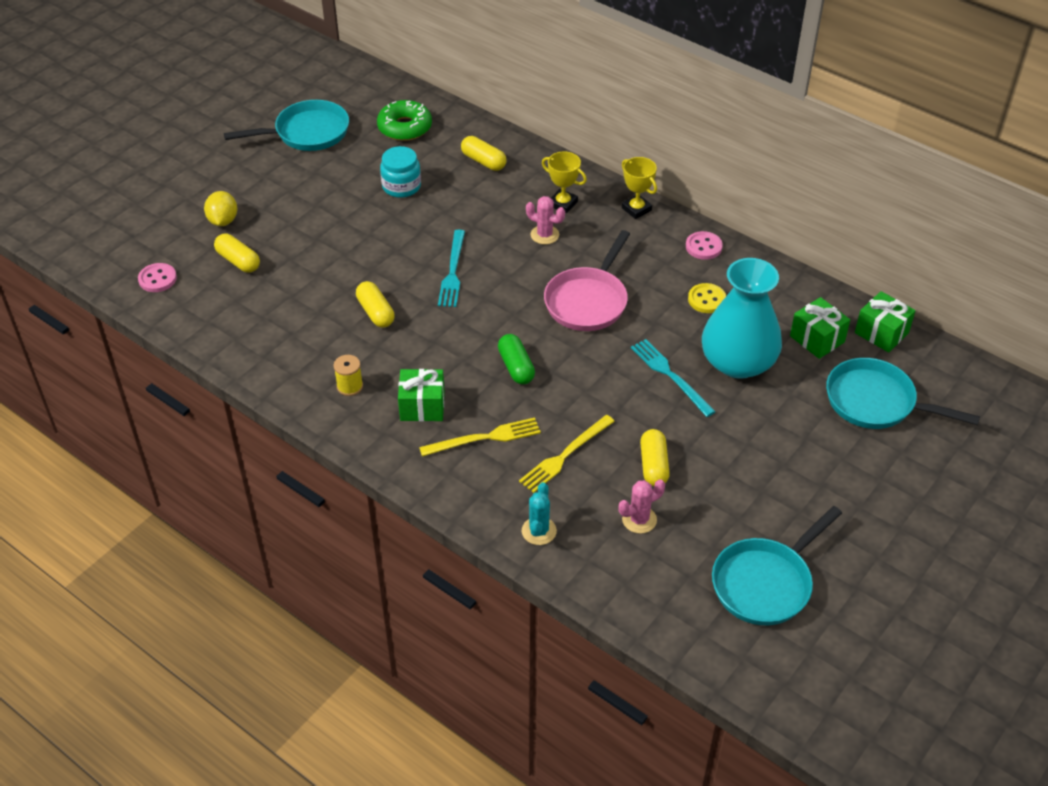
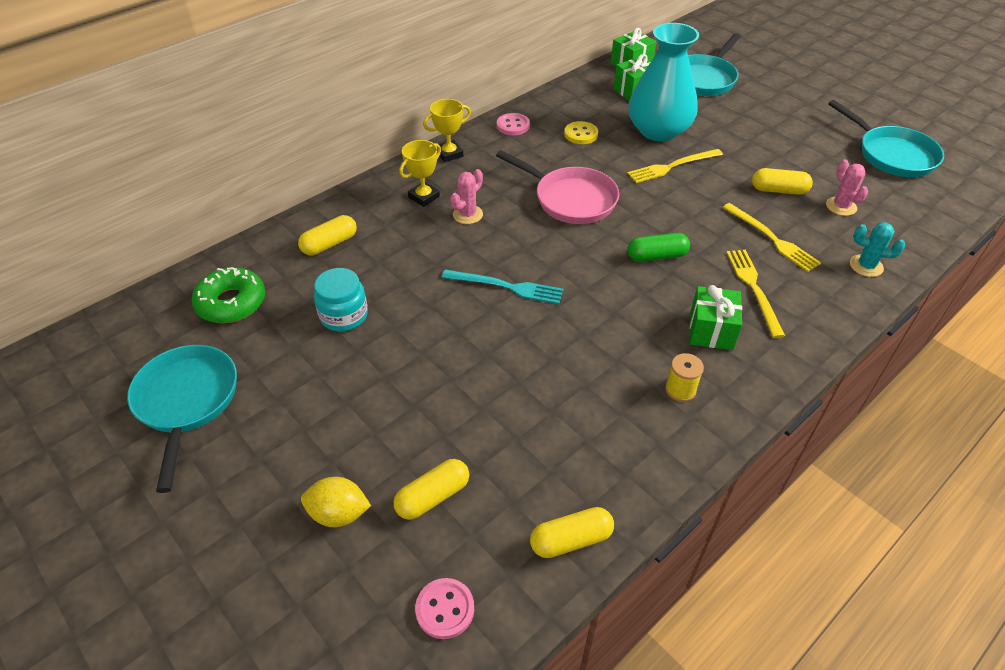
camera: 80 degrees left, 0 degrees up
yellow capsule [356,281,395,328] -> yellow capsule moved to [530,507,614,558]
turquoise fork [631,339,716,417] -> yellow fork [627,149,723,183]

